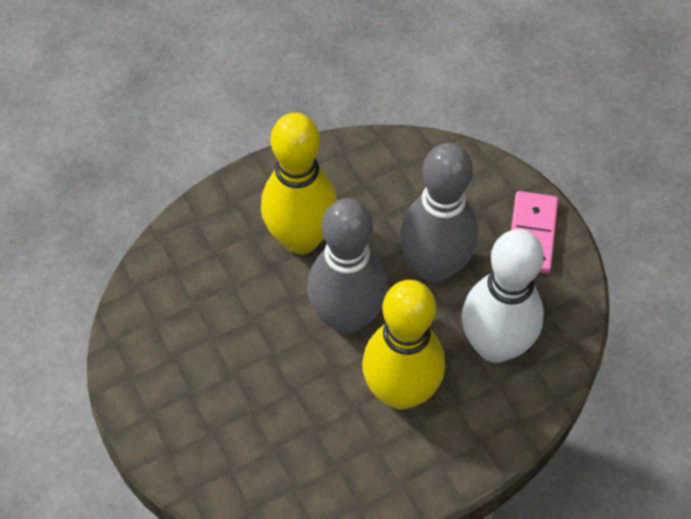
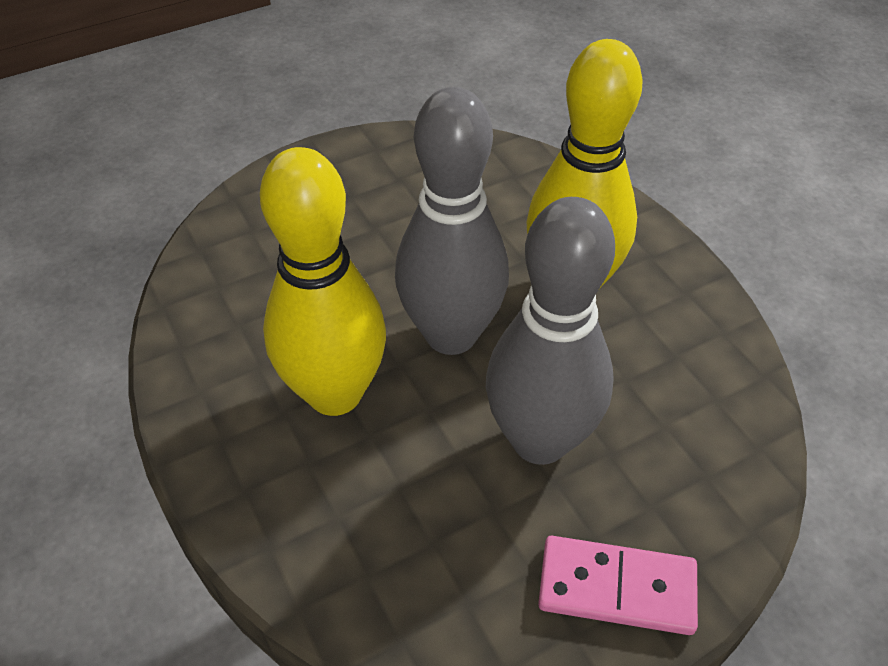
camera: 90 degrees right, 10 degrees down
white bowling pin [462,229,544,363] -> none

